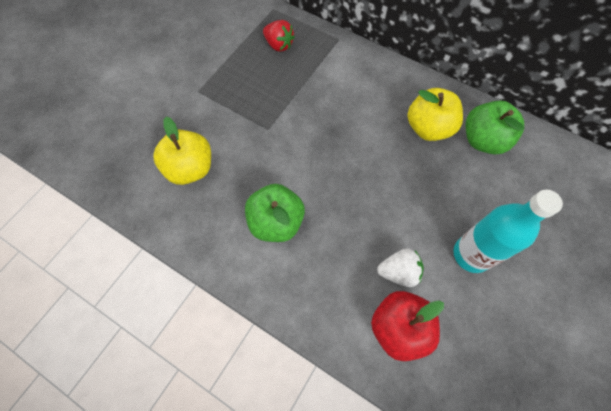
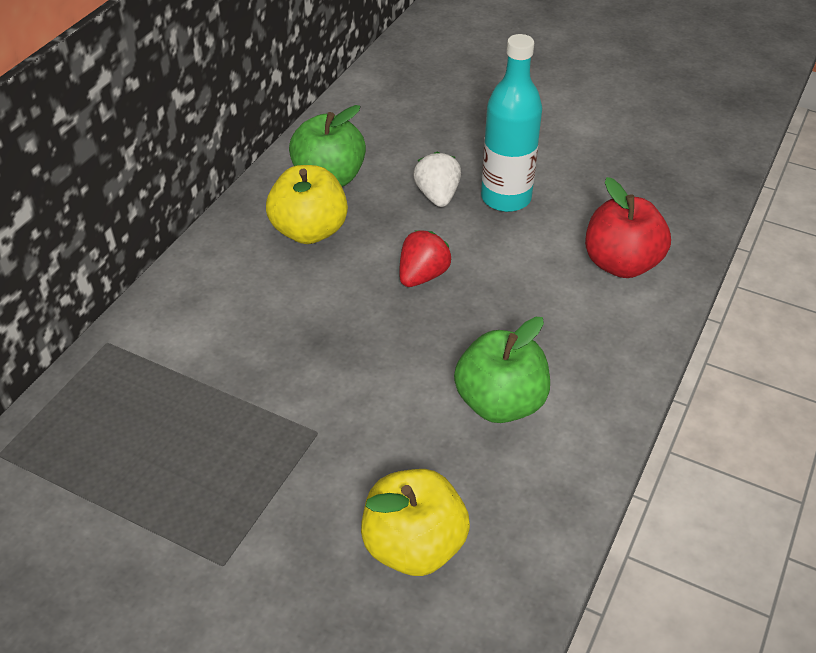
camera: 95 degrees left, 20 degrees down
red strawberry [263,20,295,52] -> red strawberry moved to [399,230,452,287]
white strawberry [377,248,424,287] -> white strawberry moved to [413,152,461,207]

